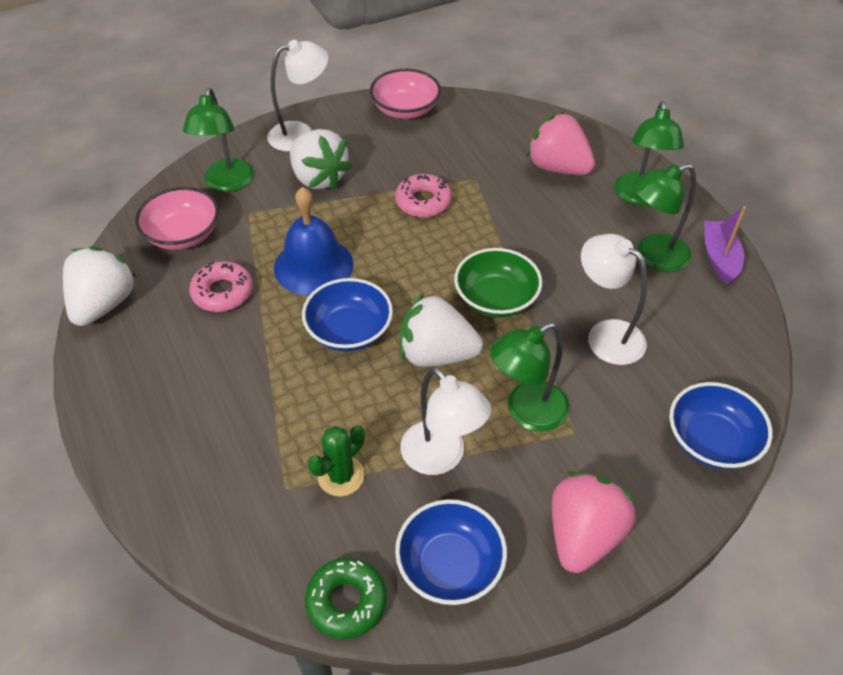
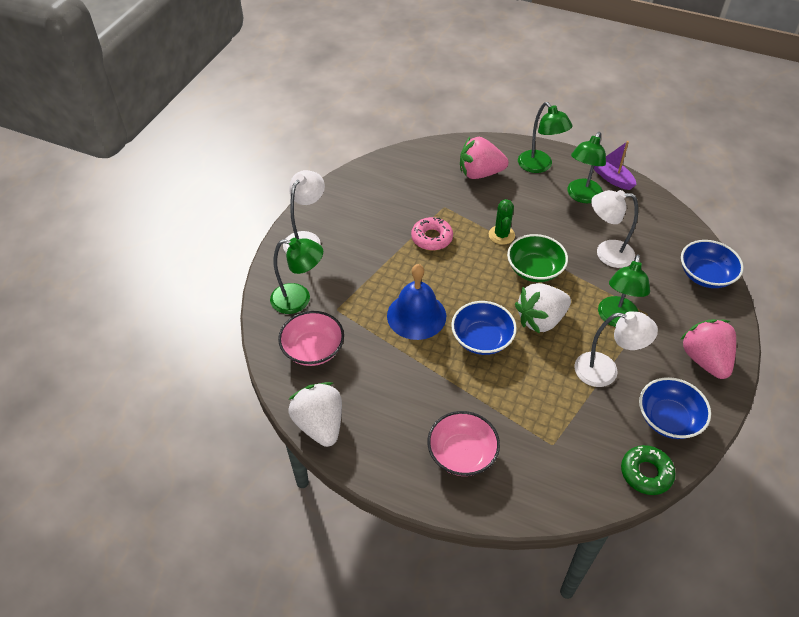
camera: 40 degrees left, 0 degrees up
green lamp [183,88,254,192] -> green lamp turned 45 degrees counterclockwise [270,238,323,314]
pink donut [189,261,253,312] -> none
white strawberry [290,129,352,190] -> none
green cactus [308,425,365,497] -> green cactus moved to [489,199,515,245]
pink bowl [370,69,441,119] -> pink bowl moved to [427,411,500,476]

